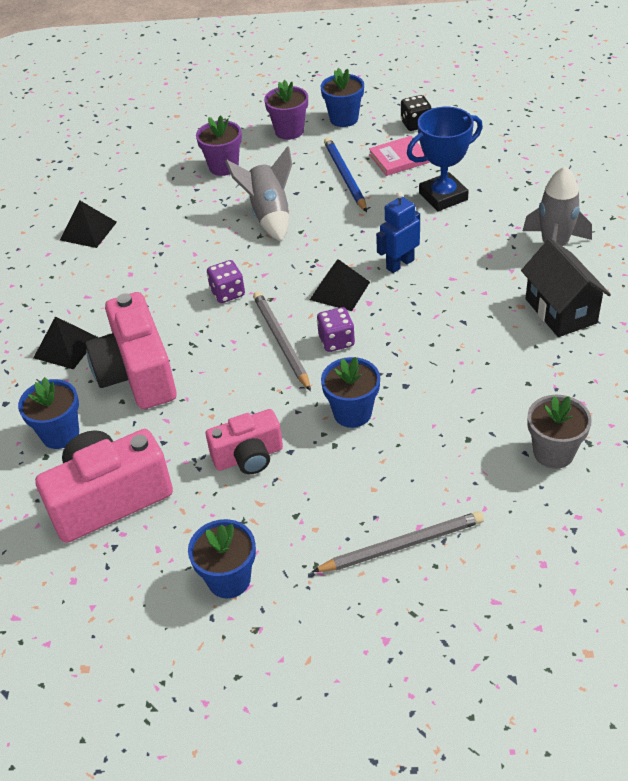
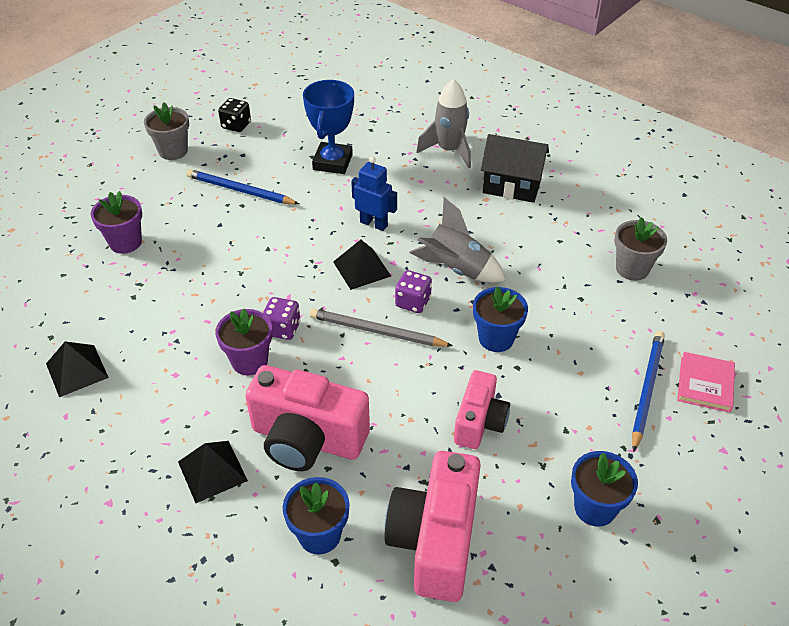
camera: 55 degrees left, 0 degrees up
grey rocket [225,146,292,242] -> grey rocket moved to [409,197,506,283]
purple flower pot [264,80,308,140] -> purple flower pot moved to [215,309,272,375]
grey pencil [312,511,484,572] -> blue pencil [632,331,665,452]
blue flower pot [320,68,364,127] -> grey flower pot [144,102,189,160]
pink book [369,136,429,176] -> pink book moved to [677,352,735,413]
blue robot [376,191,420,273] -> blue robot turned 120 degrees clockwise [351,157,397,231]

